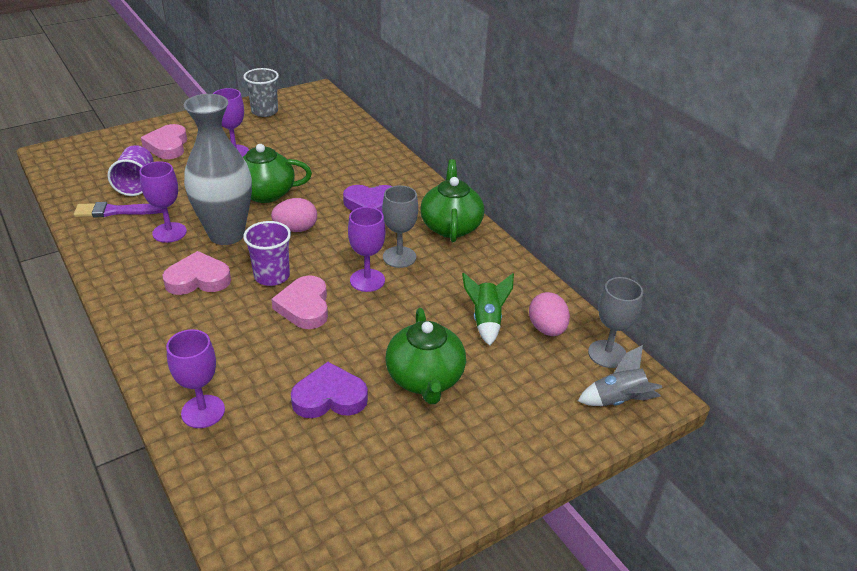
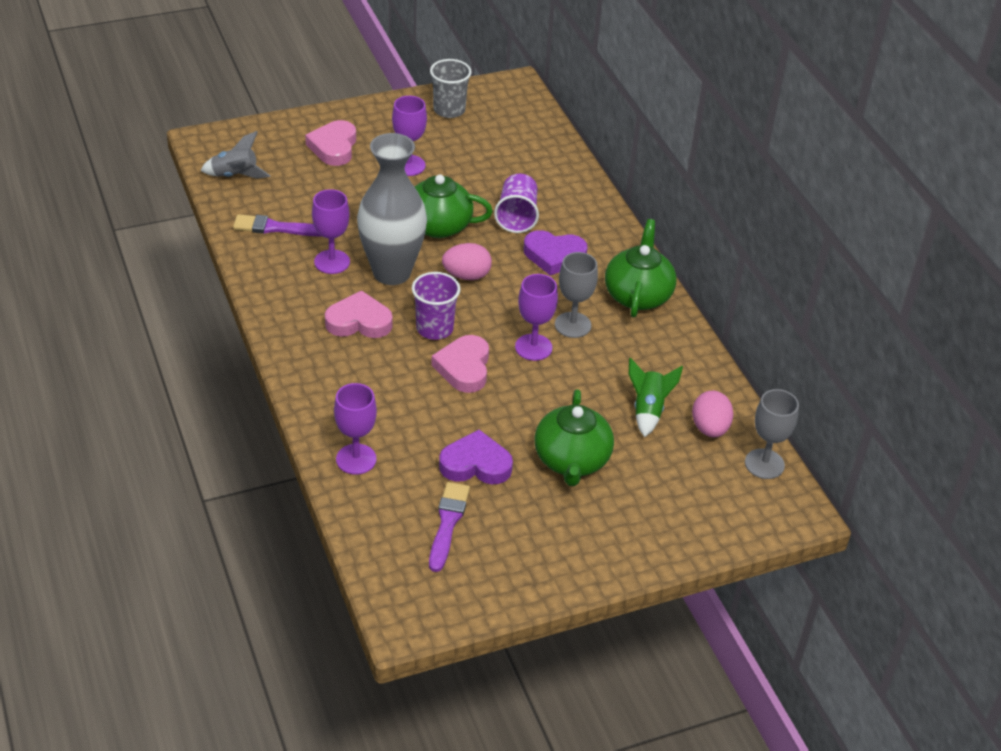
camera: 10 degrees right, 5 degrees up
purple cup [108,145,153,196] -> purple cup moved to [494,174,539,233]
grey rocket [578,345,662,406] -> grey rocket moved to [200,131,271,179]
none -> purple brush [429,482,470,572]

